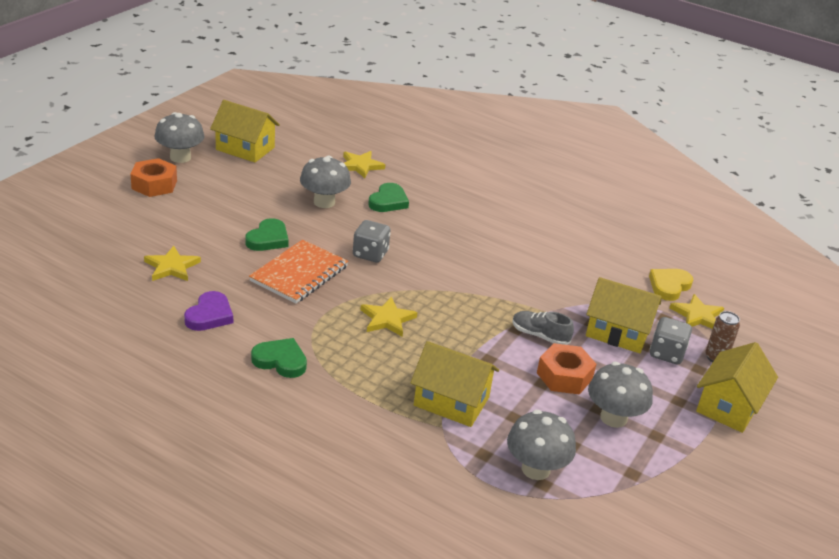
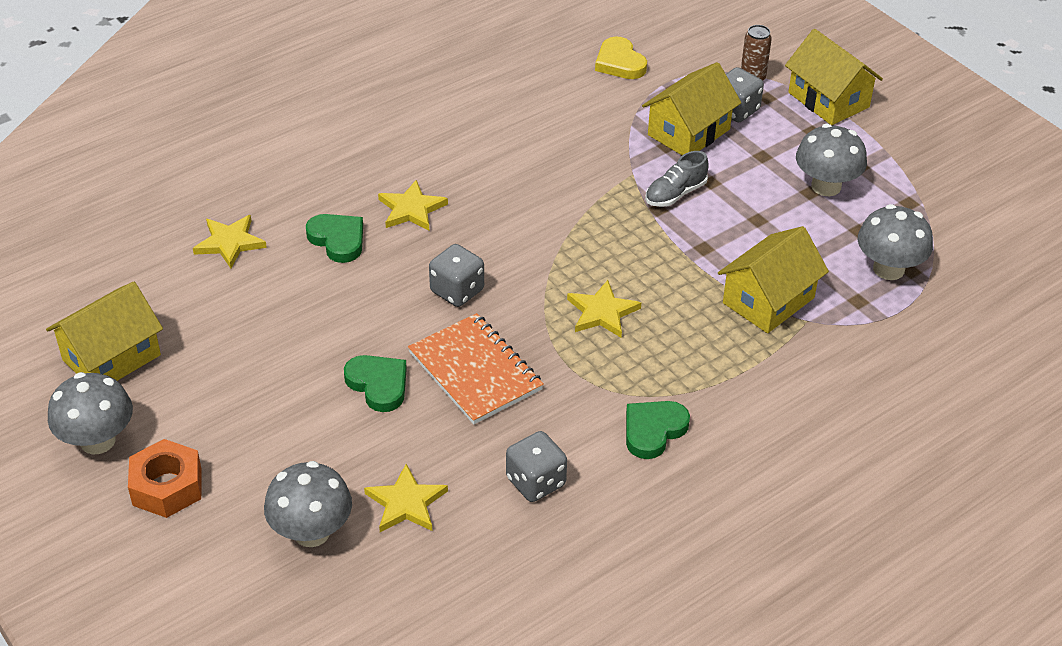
camera: 65 degrees left, 10 degrees up
purple heart [184,291,233,331] -> grey dice [506,431,567,502]
grey mushroom [300,156,351,208] -> grey mushroom moved to [264,461,352,547]
orange nut [537,343,596,394] -> none
yellow star [669,294,724,329] -> yellow star moved to [378,180,448,231]

